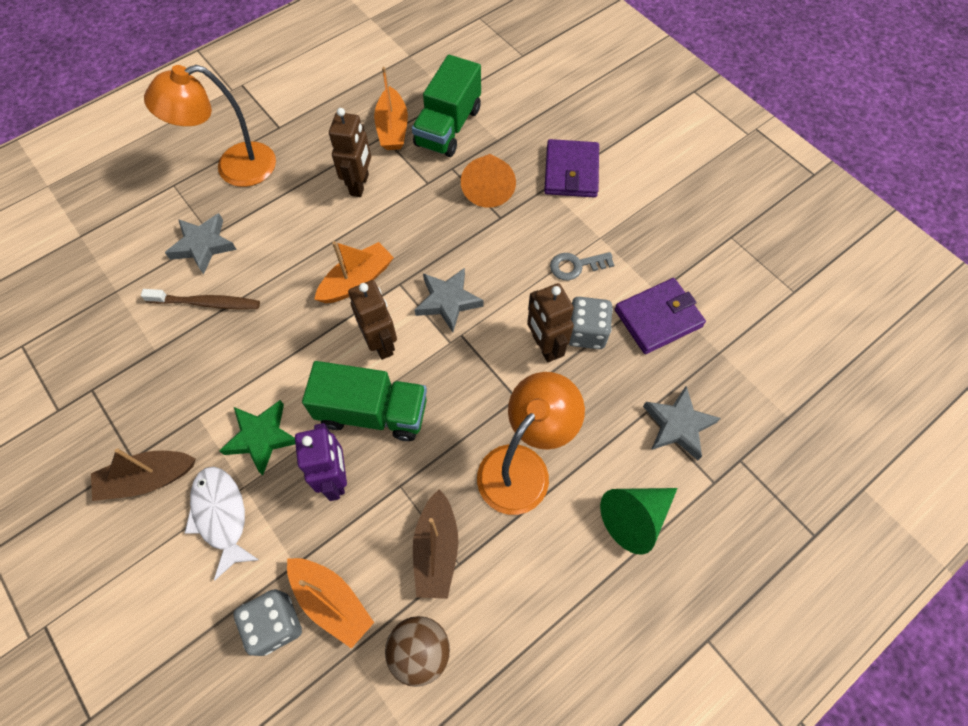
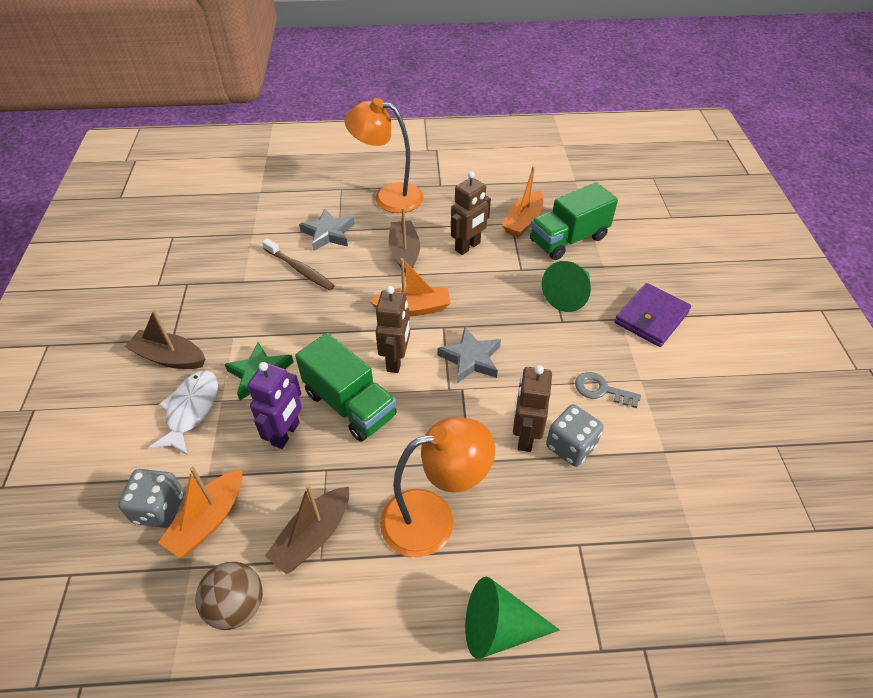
camera: 35 degrees right, 15 degrees down
orange boat [287,558,374,648] -> orange boat turned 45 degrees clockwise [158,467,242,558]
orange cone [461,154,516,208] -> green cone [542,261,591,312]
purple wallet [615,278,706,354] -> none
grey star [643,386,721,460] -> none
none -> brown boat [389,207,420,273]

